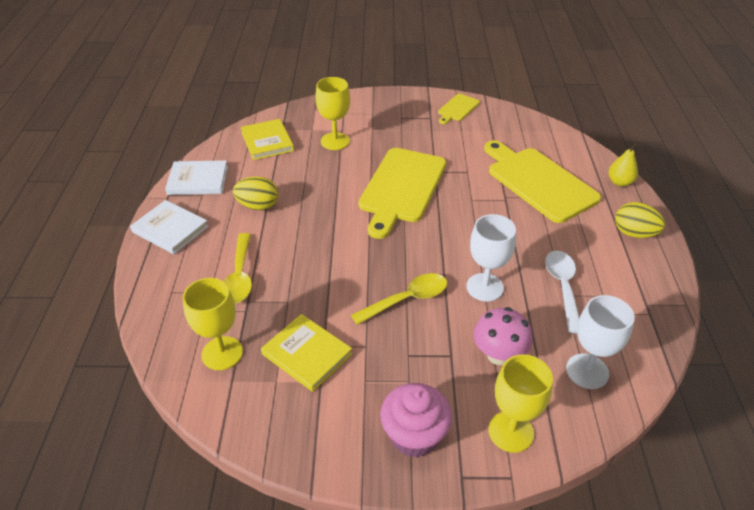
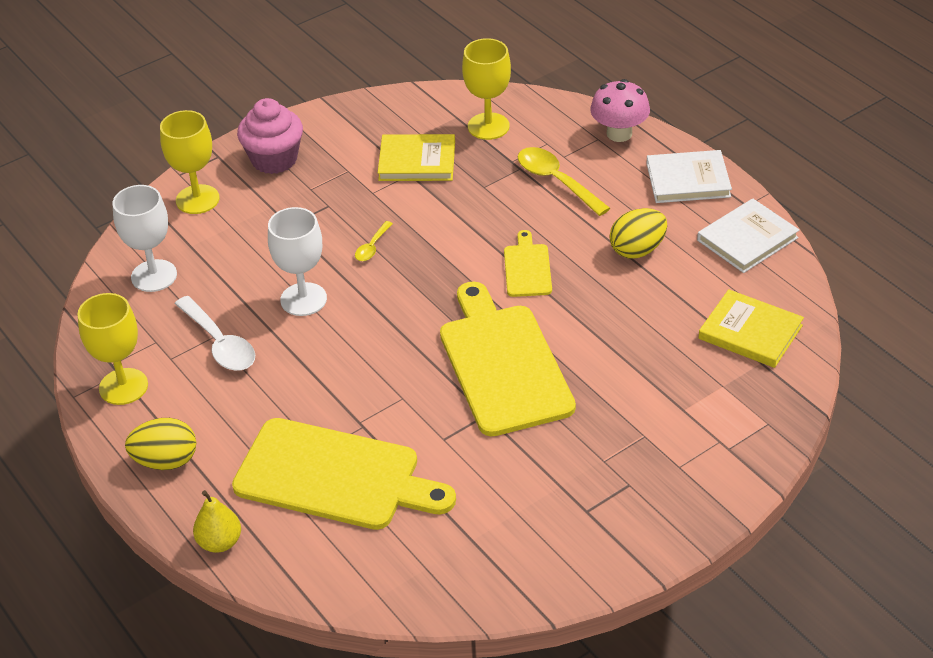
camera: 145 degrees right, 0 degrees up
yellow goblet [315,77,350,150] -> yellow goblet moved to [77,293,148,405]
yellow spoon [351,273,447,325] -> yellow spoon [355,221,393,261], size x0.53
yellow cutting board [438,94,480,124] -> yellow cutting board moved to [504,230,552,297]
pink mushroom [474,307,533,365] -> pink mushroom moved to [590,79,650,142]

